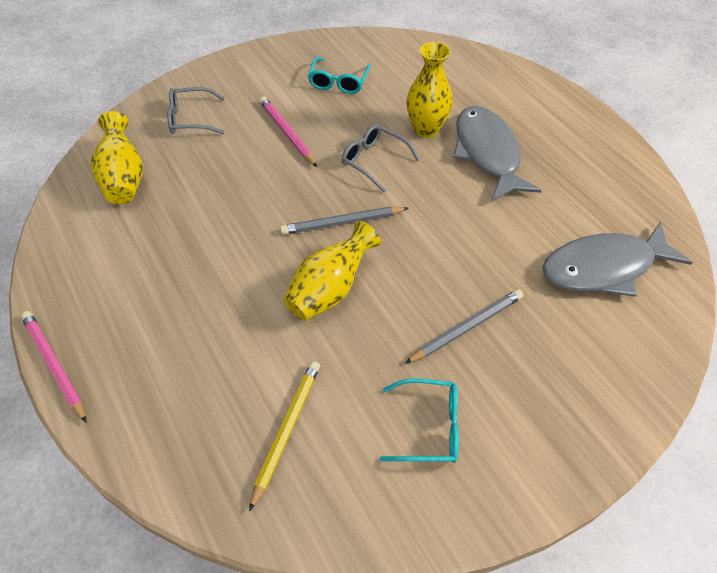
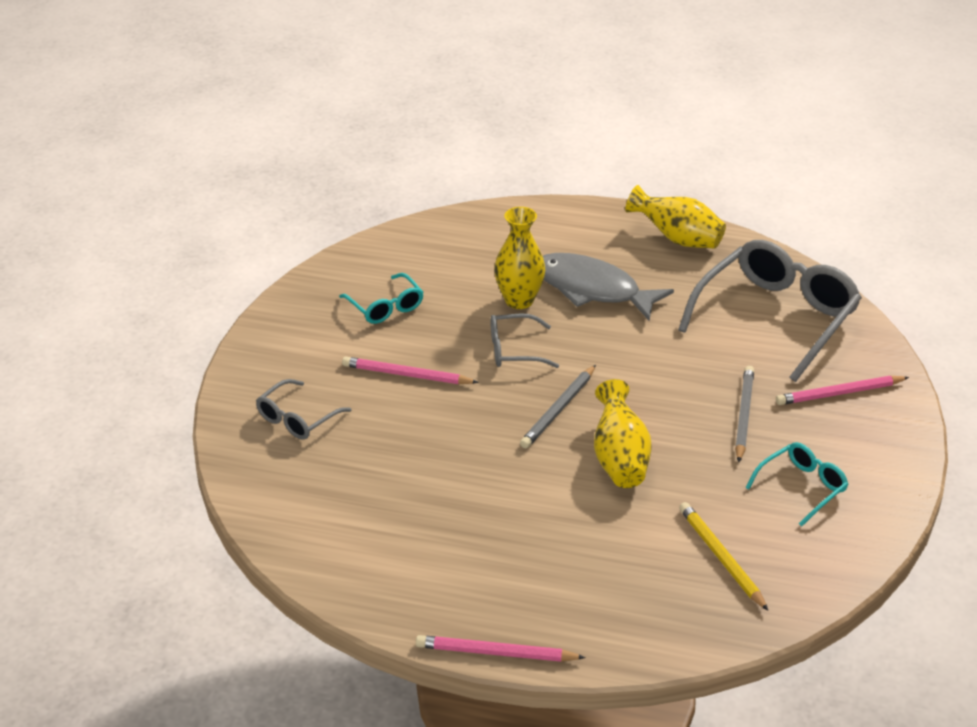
camera: 45 degrees left, 15 degrees down
yellow vase [91,111,143,204] -> yellow vase moved to [625,185,726,249]
grey fish [542,221,693,297] -> grey glasses [678,240,862,382]
none -> pink pencil [776,376,909,405]

